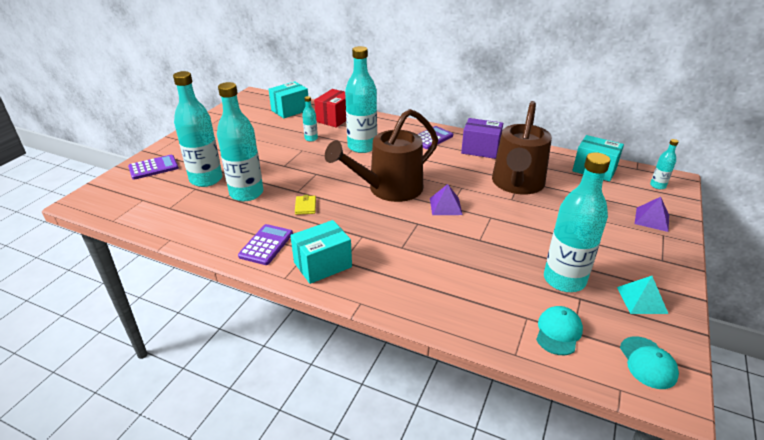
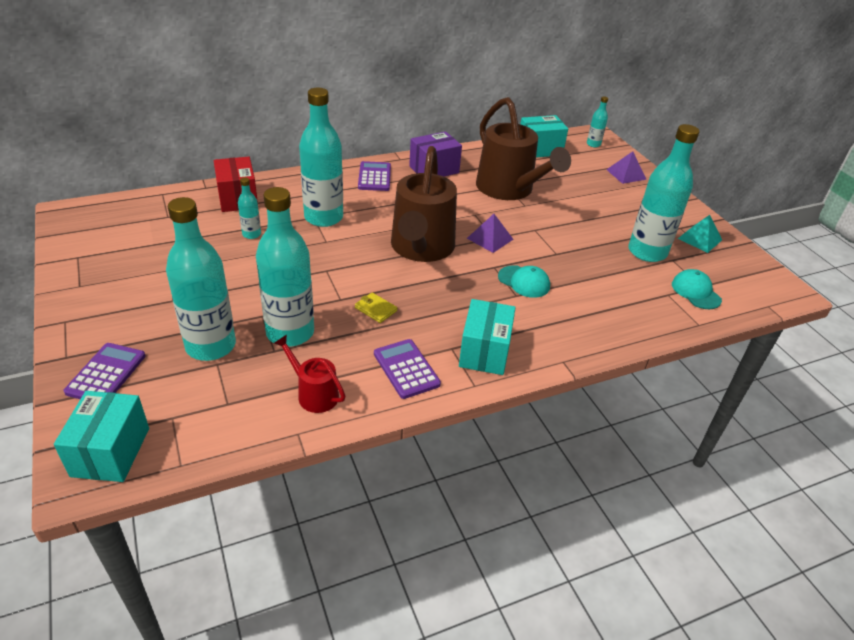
camera: 50 degrees left, 5 degrees up
turquoise box [268,81,308,118] -> turquoise box moved to [54,391,149,482]
turquoise cap [620,336,679,389] -> turquoise cap moved to [498,265,550,298]
none -> red watering can [274,335,346,413]

